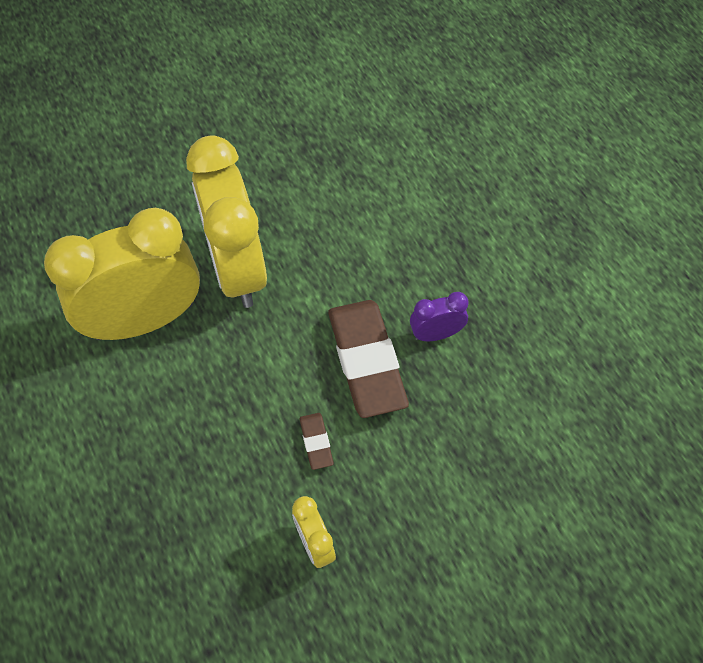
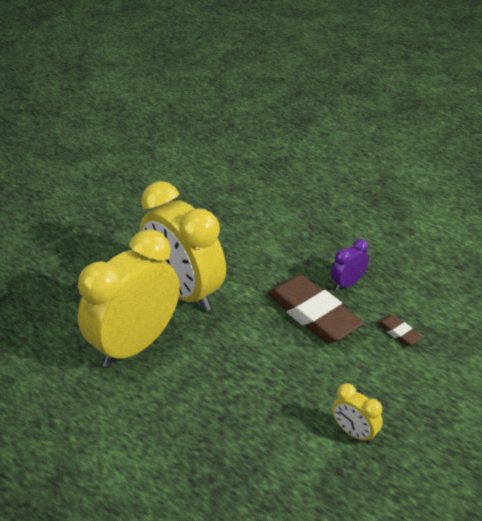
camera: 25 degrees left, 20 degrees down
brown eraser [299,413,334,470] -> brown eraser moved to [377,315,423,346]

